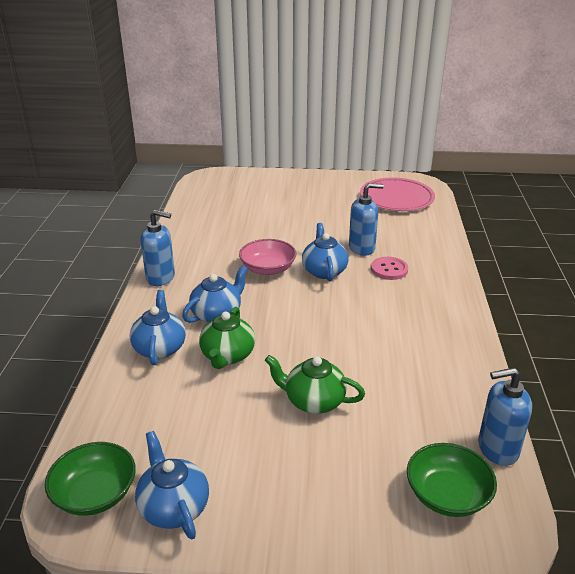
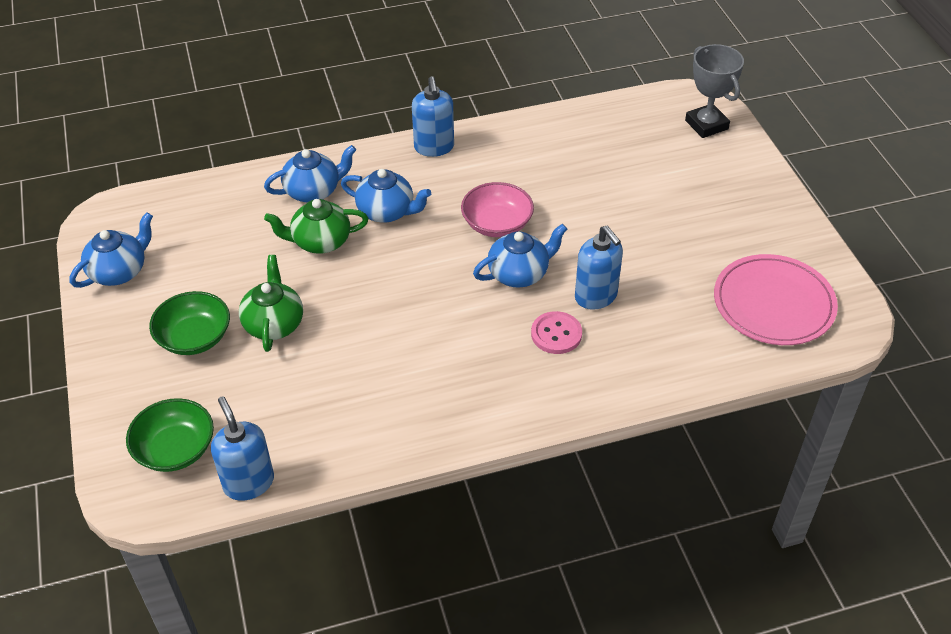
camera: 70 degrees right, 15 degrees up
green bowl [45,442,136,516] -> green bowl moved to [149,291,230,355]
none -> grey trophy [685,44,744,138]

